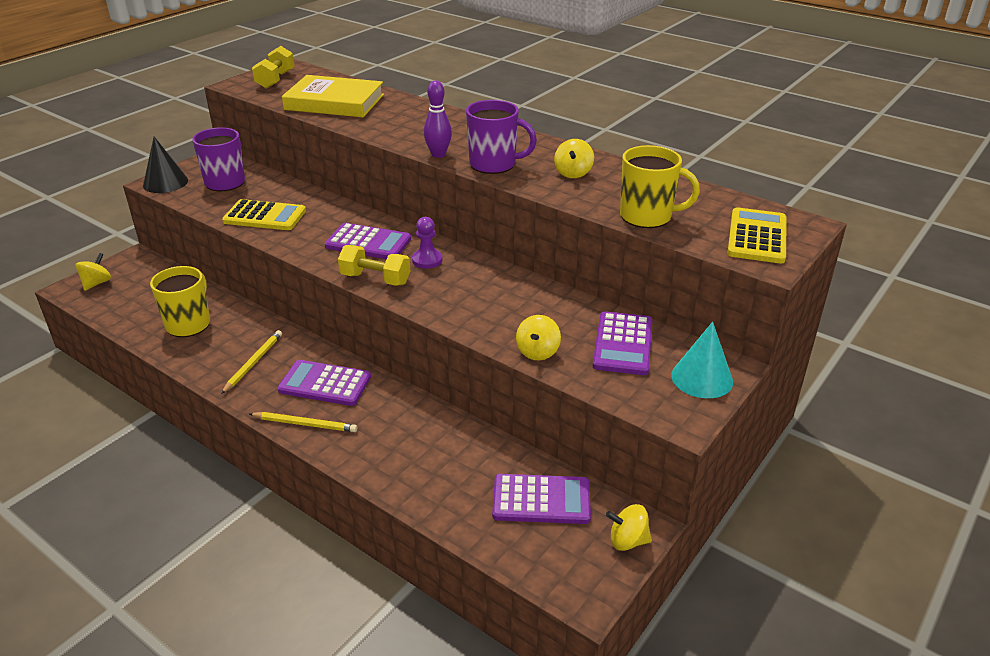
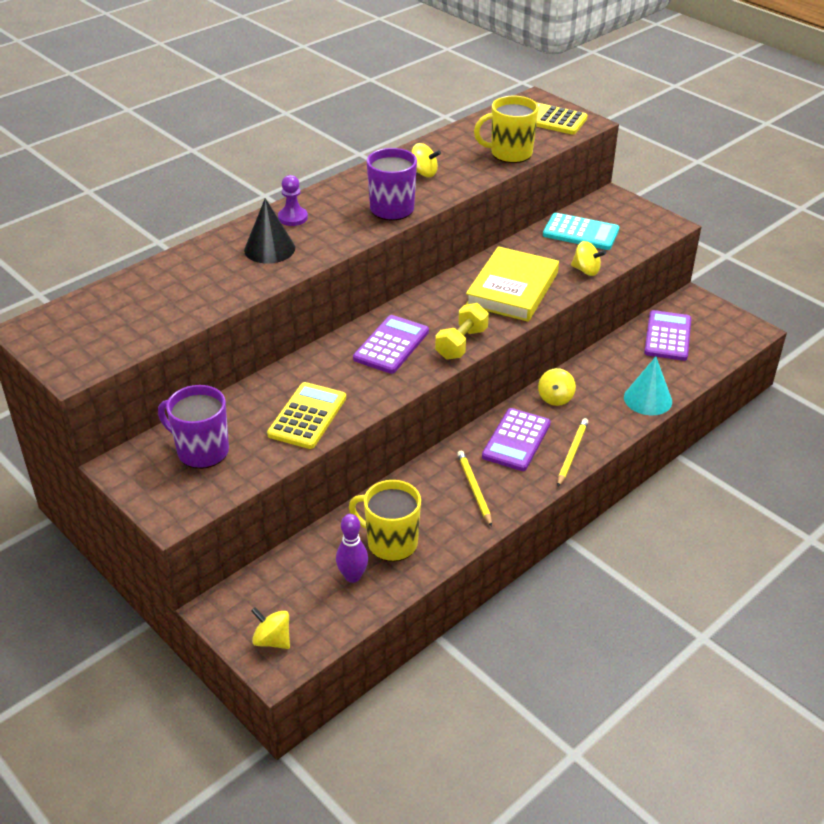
camera: 80 degrees left, 5 degrees up
black cone [143,137,188,193] -> black cone moved to [244,198,295,264]
yellow pencil [221,330,282,394] -> yellow pencil turned 45 degrees clockwise [457,451,492,527]
yellow dumbbell [252,46,294,89] -> none
yellow book [282,75,384,117] -> yellow book moved to [466,246,559,322]
purple pawn [412,217,443,269] -> purple pawn moved to [278,175,308,226]
purple bowling pin [424,81,452,158] -> purple bowling pin moved to [336,514,368,583]
purple calculator [593,311,652,375] -> turquoise calculator [543,213,619,250]
yellow spinning top [606,504,652,551] -> yellow spinning top moved to [538,368,576,406]
yellow mug [620,145,700,228] -> yellow mug turned 120 degrees counterclockwise [474,96,539,163]
turquoise cone [671,322,733,398] -> turquoise cone moved to [624,357,672,415]

